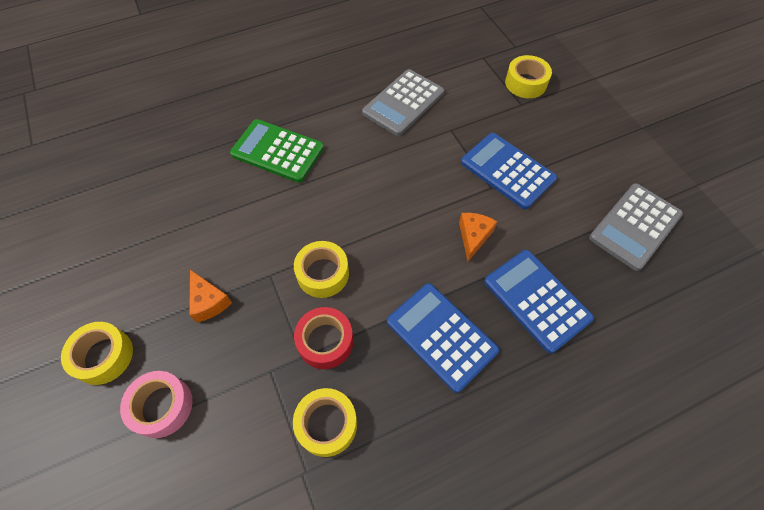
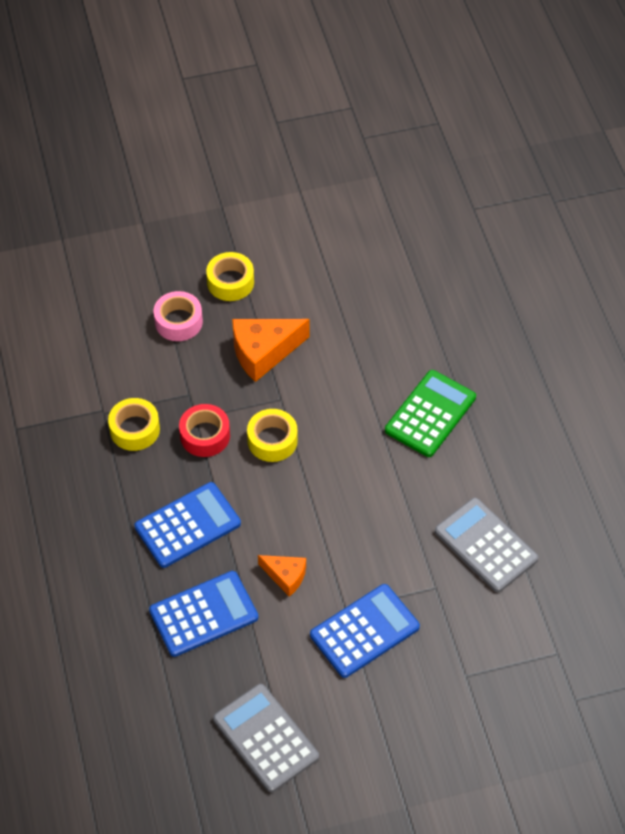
camera: 100 degrees right, 5 degrees down
orange cheese [189,270,232,322] -> orange cheese [232,319,310,382], size x1.73
yellow tape [505,55,552,98] -> none

